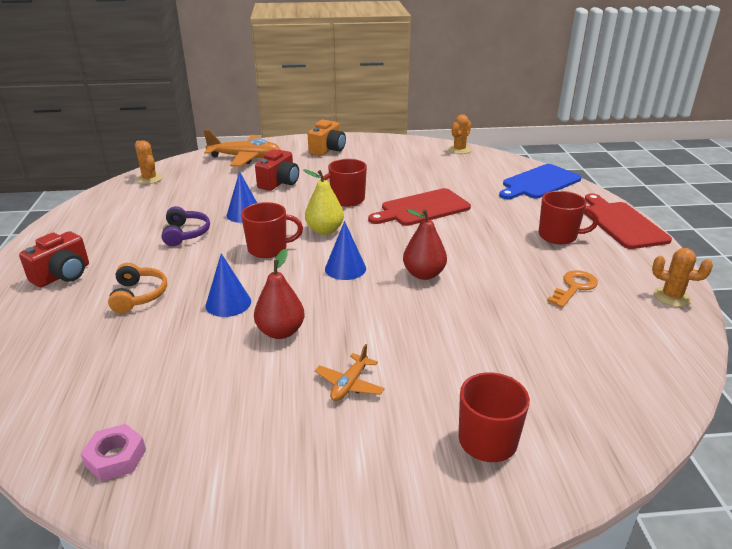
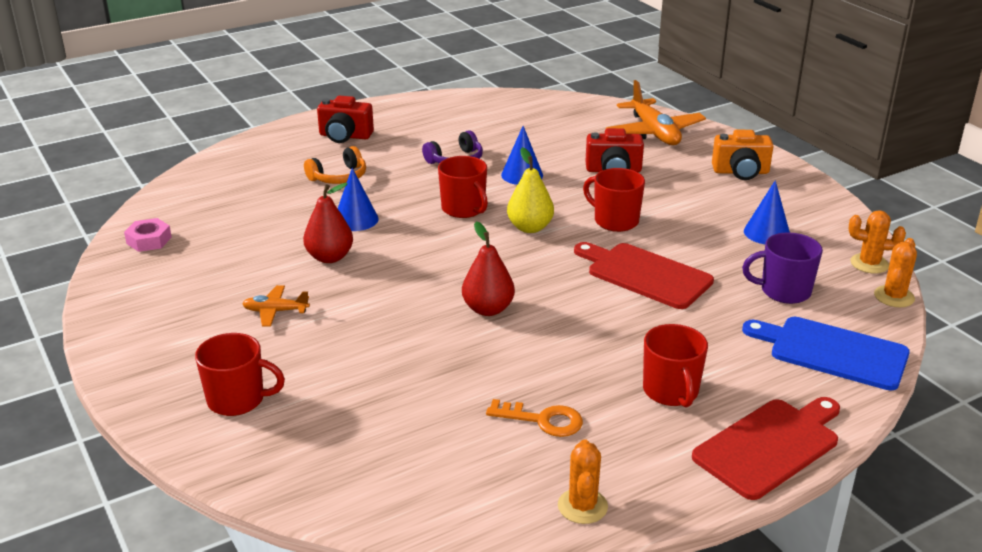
camera: 65 degrees right, 0 degrees up
orange cactus [135,140,163,184] -> orange cactus moved to [874,238,917,307]
blue cone [325,221,366,280] -> blue cone moved to [744,180,790,244]
none -> purple mug [742,232,823,304]

